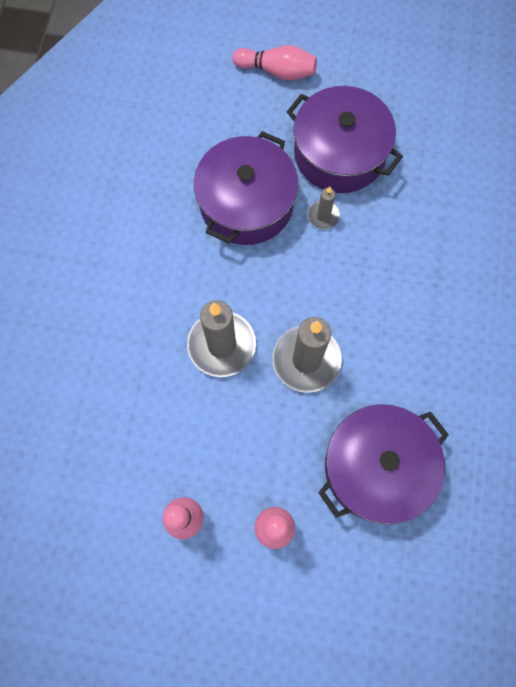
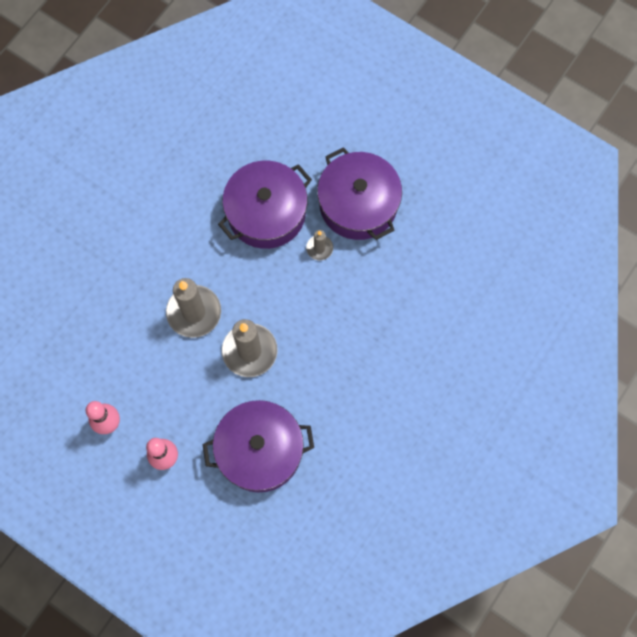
camera: 25 degrees right, 0 degrees up
pink bowling pin [232,45,317,81] -> none

